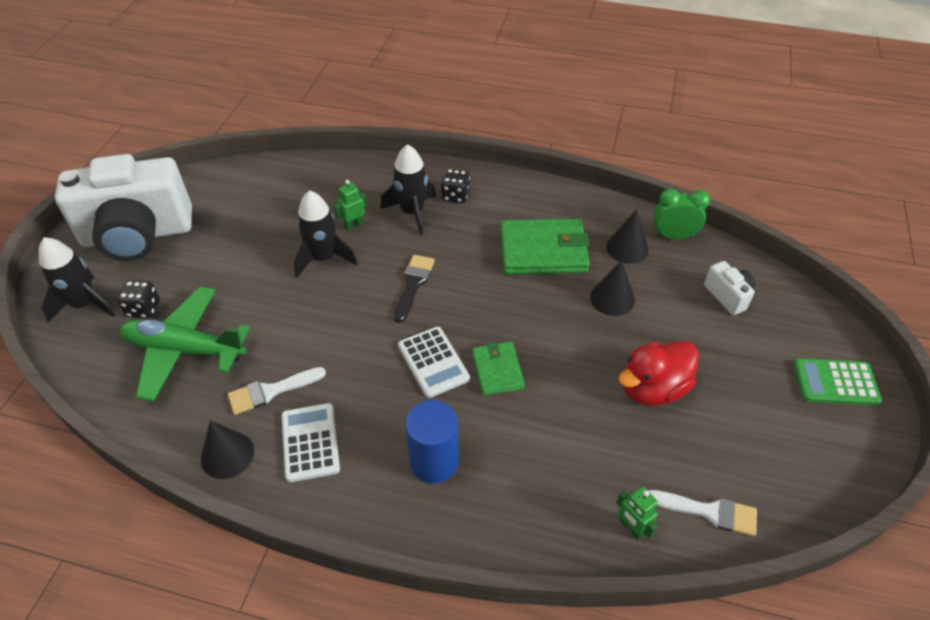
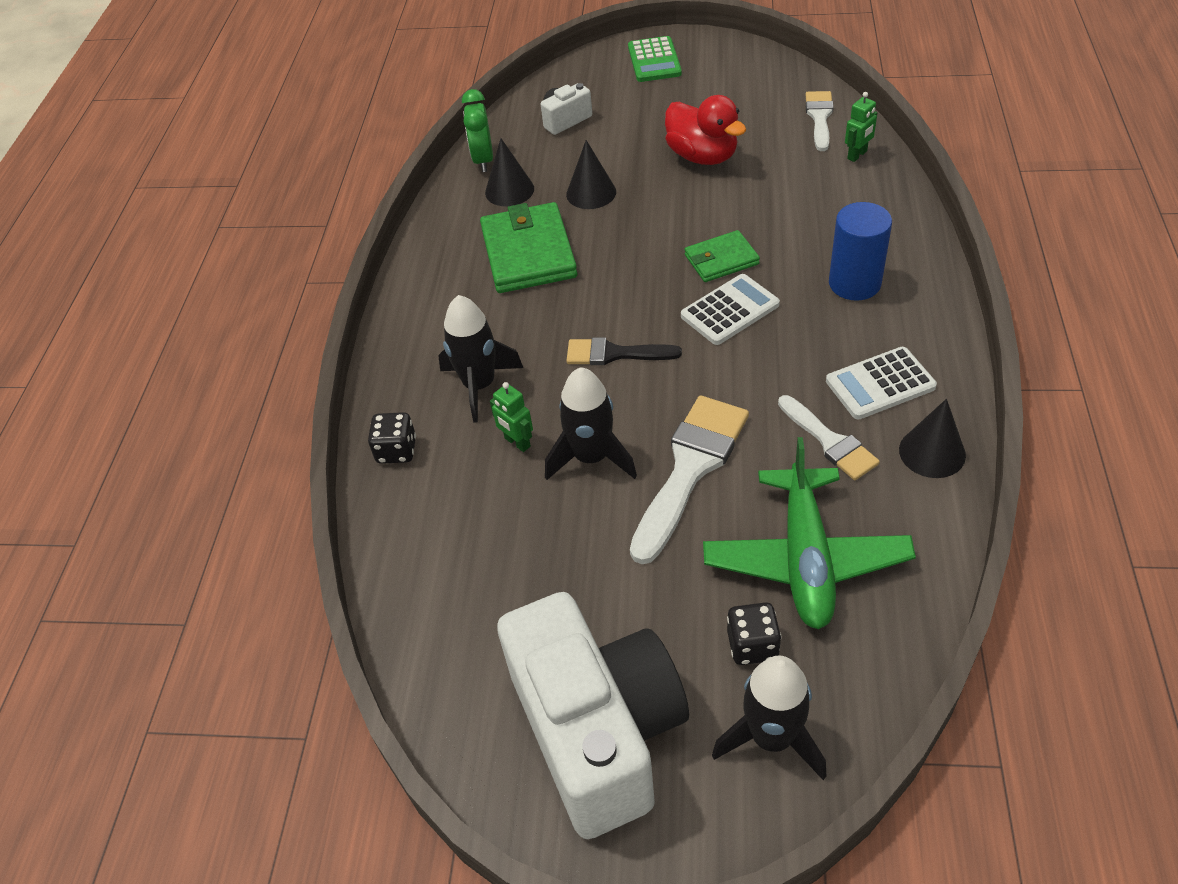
camera: 95 degrees left, 0 degrees up
black dice [441,169,470,203] -> black dice moved to [368,412,416,464]
none -> white brush [630,395,749,564]

